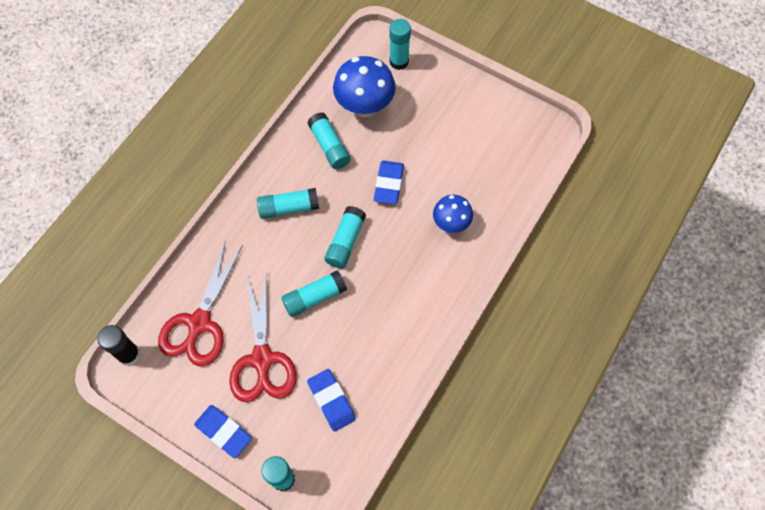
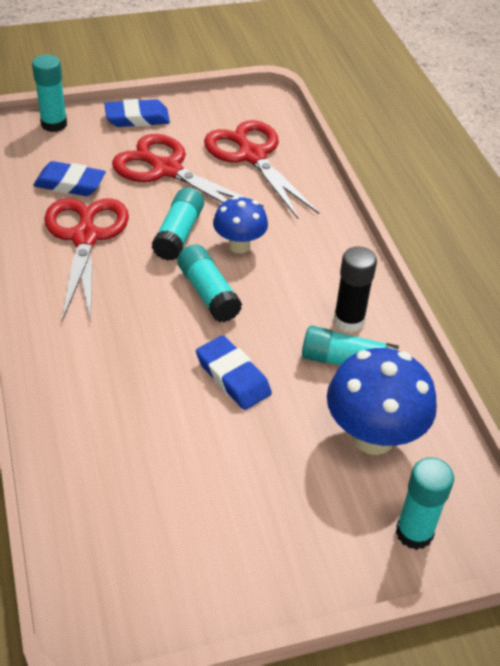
camera: 130 degrees right, 20 degrees down
black glue stick [97,325,141,366] -> black glue stick moved to [333,246,377,333]
turquoise glue stick [257,188,319,219] -> none
blue mushroom [433,195,473,233] -> blue mushroom moved to [213,196,268,253]
none -> red scissors [44,198,129,322]

